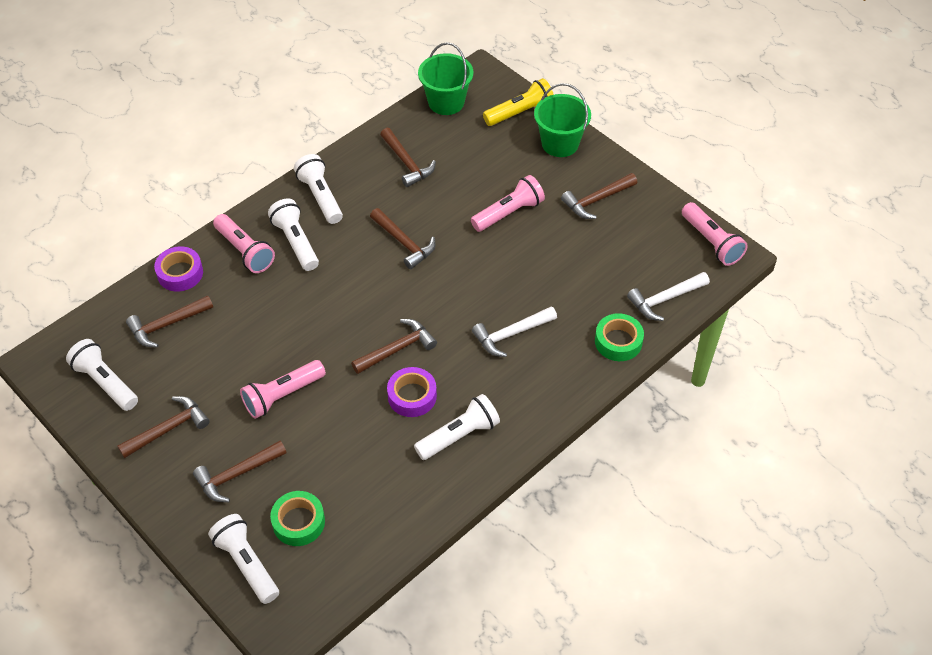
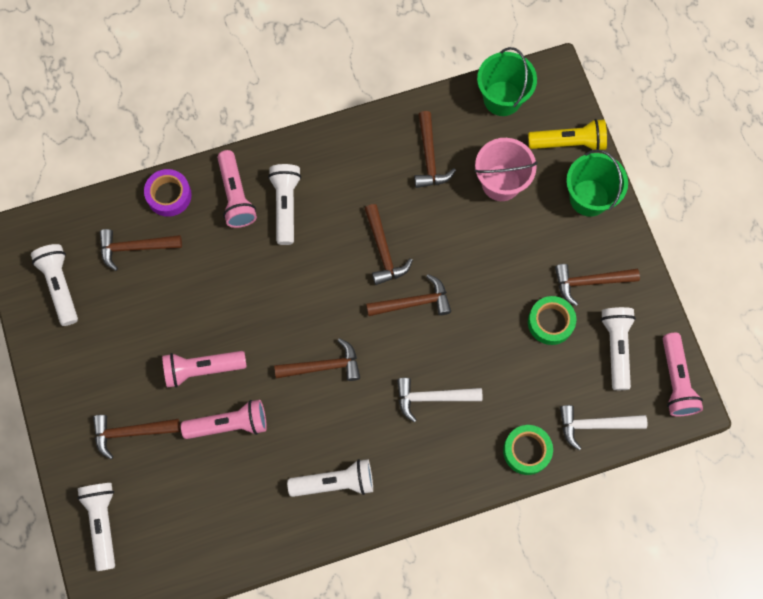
camera: 25 degrees right, 20 degrees up
brown hammer [117,396,210,458] -> brown hammer moved to [366,274,451,316]
green tape [270,491,325,546] -> green tape moved to [528,296,576,345]
white flashlight [294,154,343,224] -> white flashlight moved to [601,307,636,390]
purple tape [387,367,437,417] -> none
pink flashlight [471,175,545,232] -> pink flashlight moved to [181,400,267,439]
none -> pink bucket [474,138,538,201]

